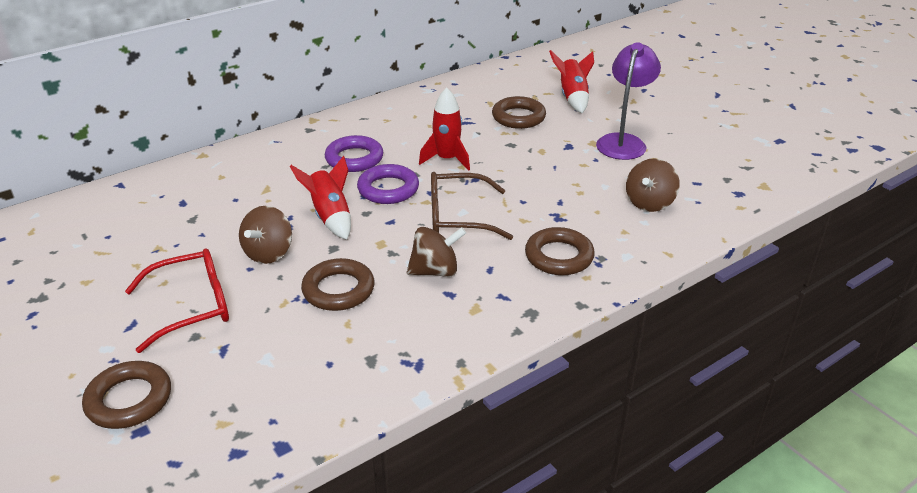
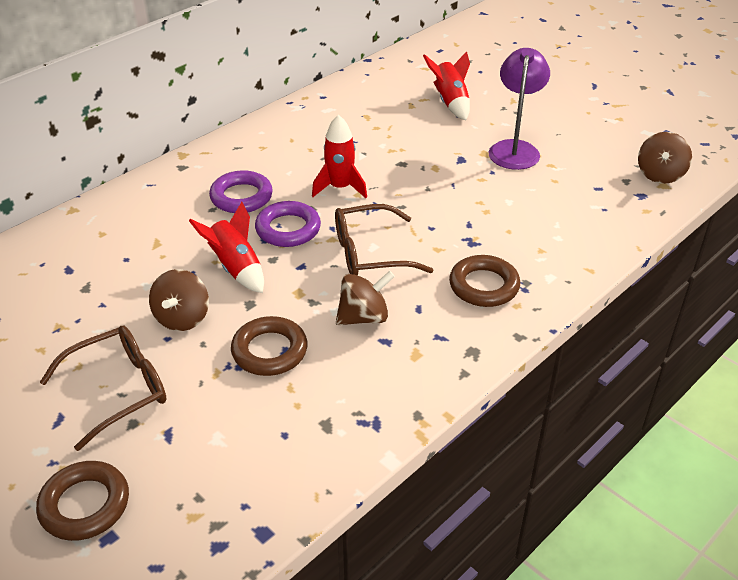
camera: 10 degrees left, 5 degrees up
red glasses [125,248,229,353] -> brown glasses [40,325,167,451]
brown ring [492,96,546,129] -> none
brown spinning top [626,159,680,212] -> brown spinning top moved to [638,132,692,184]

